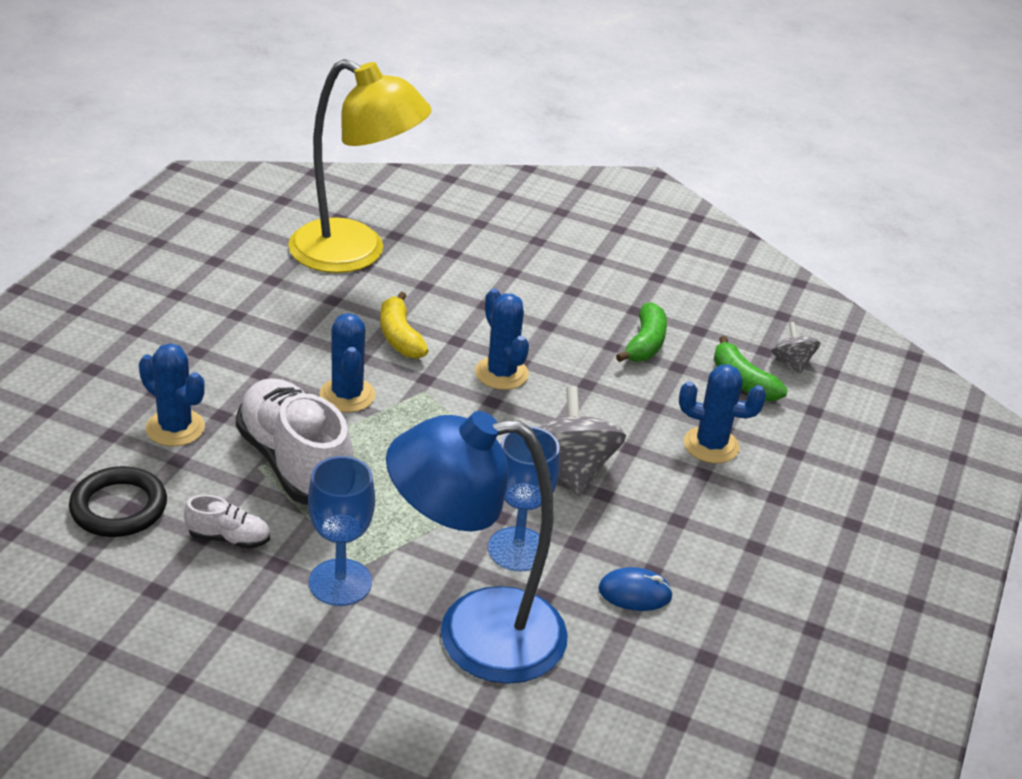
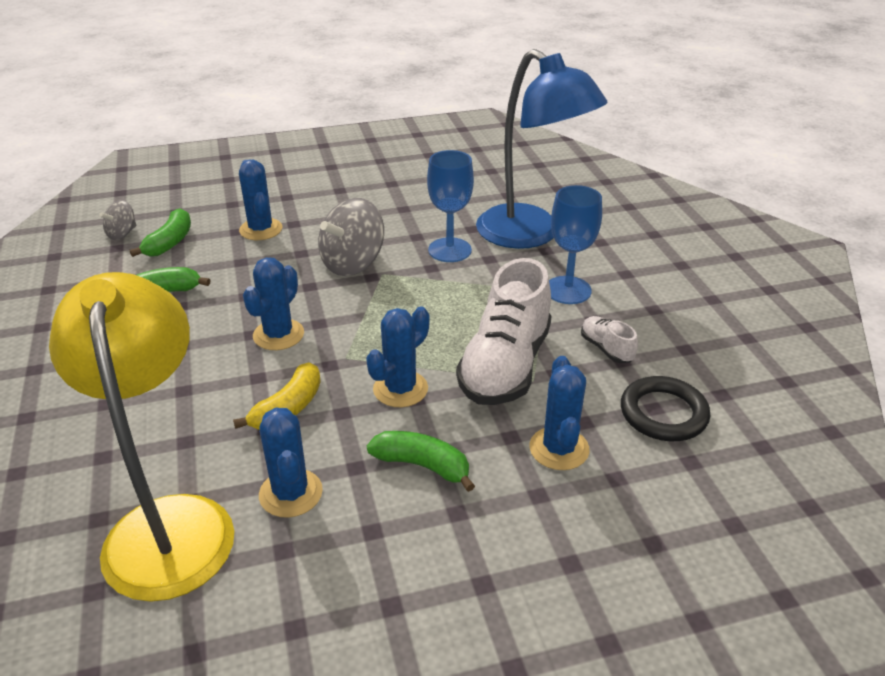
camera: 125 degrees left, 0 degrees up
blue mouse [598,567,673,611] -> none
none -> blue cactus [259,408,323,518]
none -> green banana [367,431,475,492]

